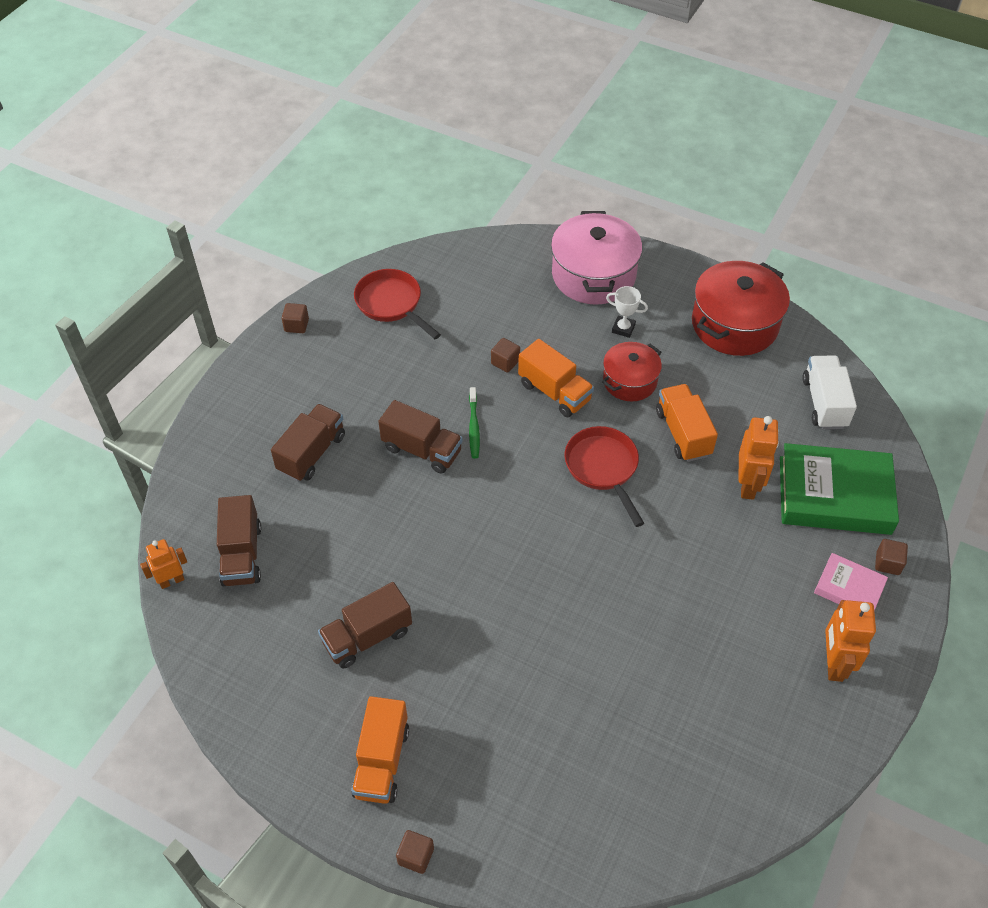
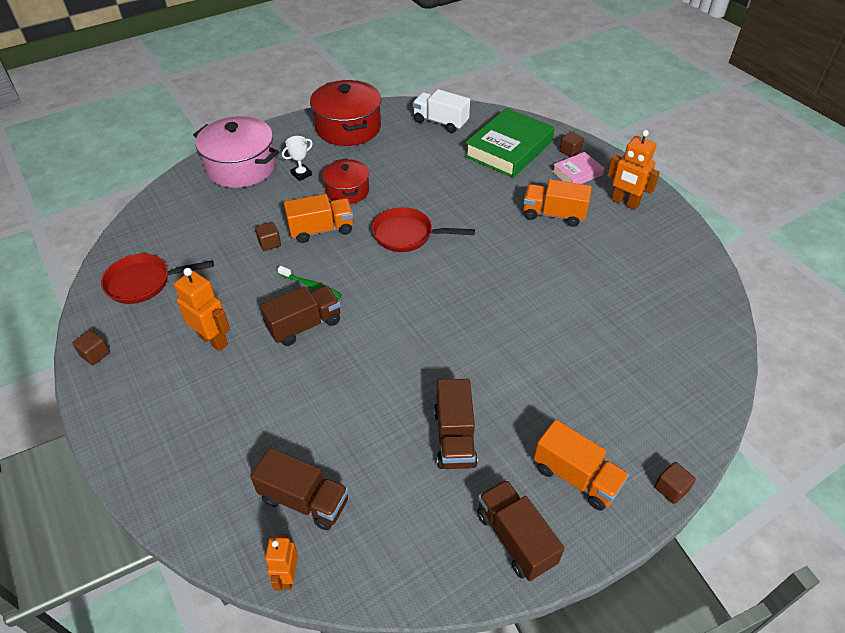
camera: 60 degrees left, 5 degrees down
brown truck [271,404,345,482] -> brown truck moved to [477,479,565,581]
orange truck [656,384,718,462] -> orange truck moved to [523,179,592,227]
orange robot [738,416,779,500] -> orange robot moved to [174,268,230,351]

